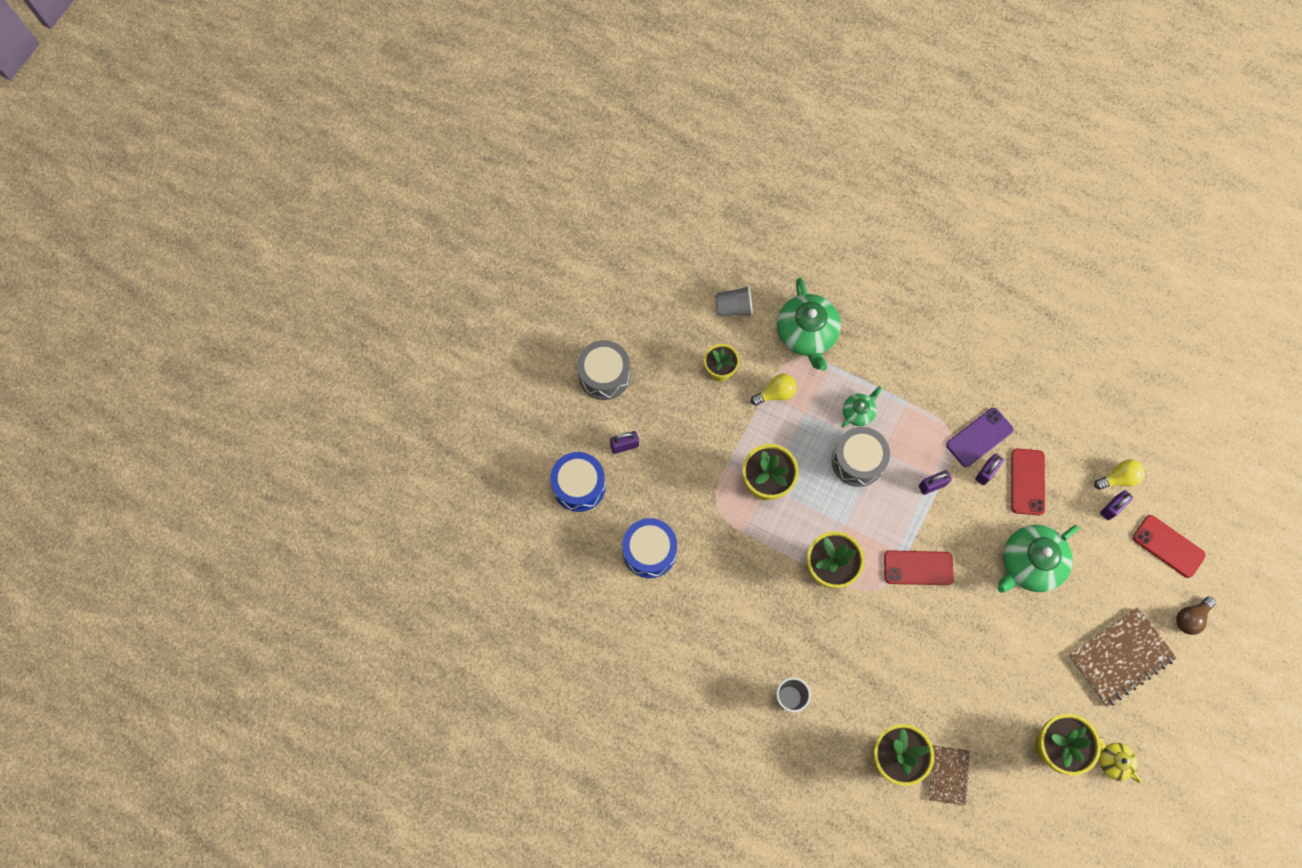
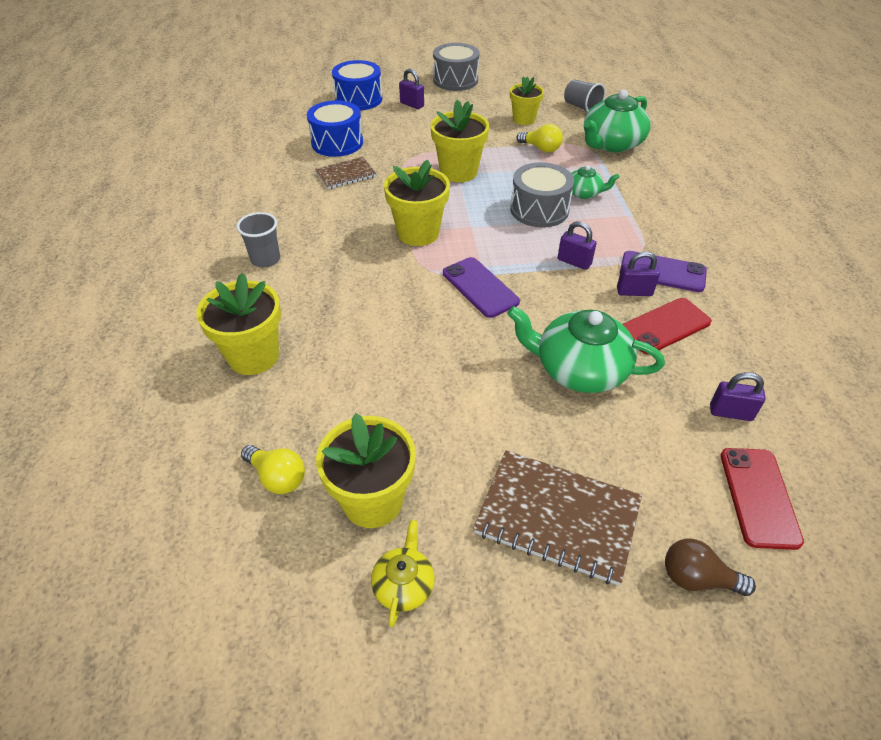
camera: 55 degrees right, 25 degrees down
red phone [884,550,954,585] -> purple phone [443,257,520,318]
brown notebook [928,745,970,806] -> brown notebook moved to [315,157,376,189]
yellow light bulb [1094,459,1145,490] -> yellow light bulb moved to [241,445,305,494]

